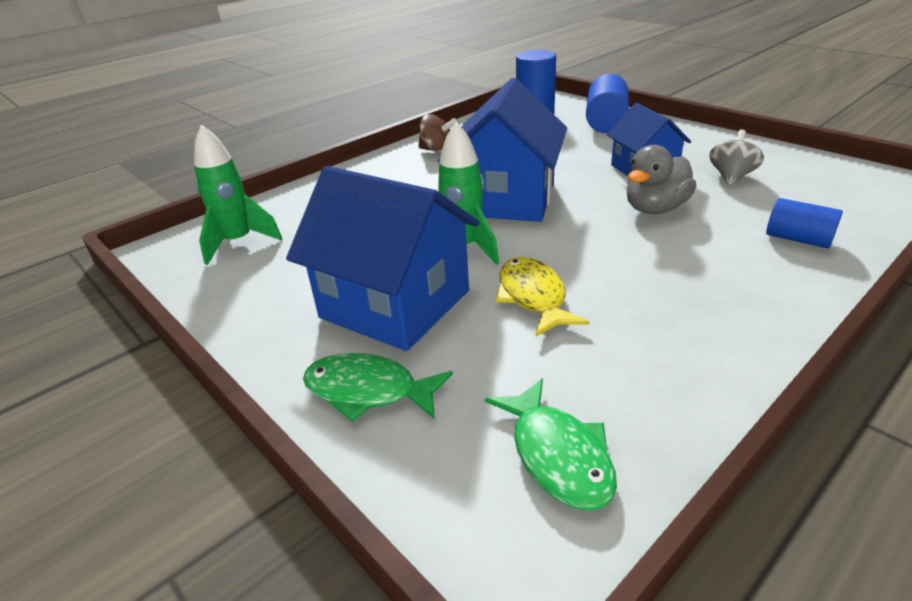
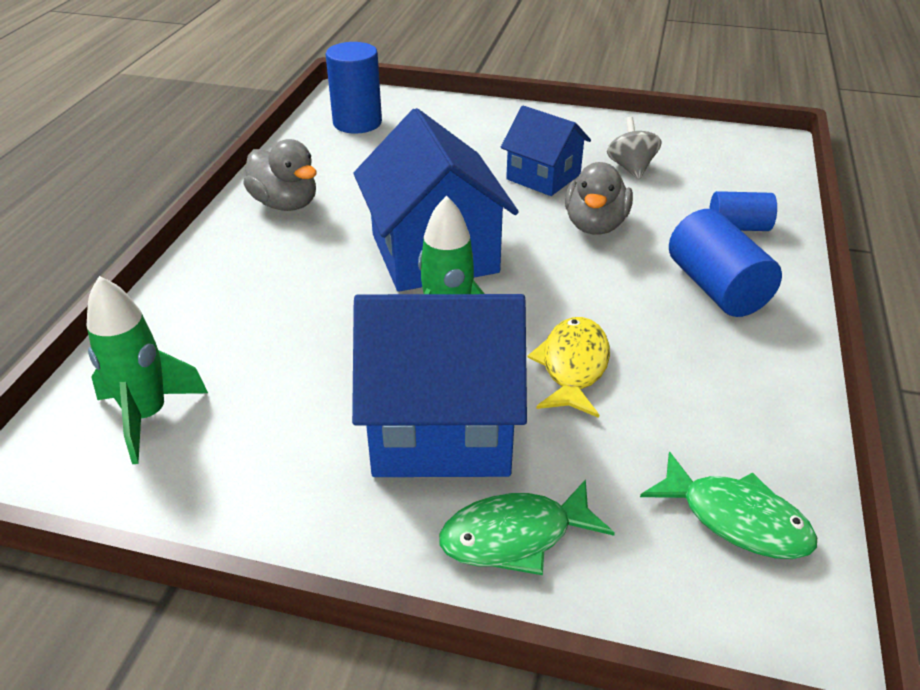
camera: 35 degrees left, 5 degrees up
brown spinning top [418,114,457,153] -> grey duck [243,139,317,211]
yellow fish [495,257,589,337] -> yellow fish turned 60 degrees clockwise [527,317,610,418]
blue cylinder [586,74,629,133] -> blue cylinder moved to [669,209,782,317]

